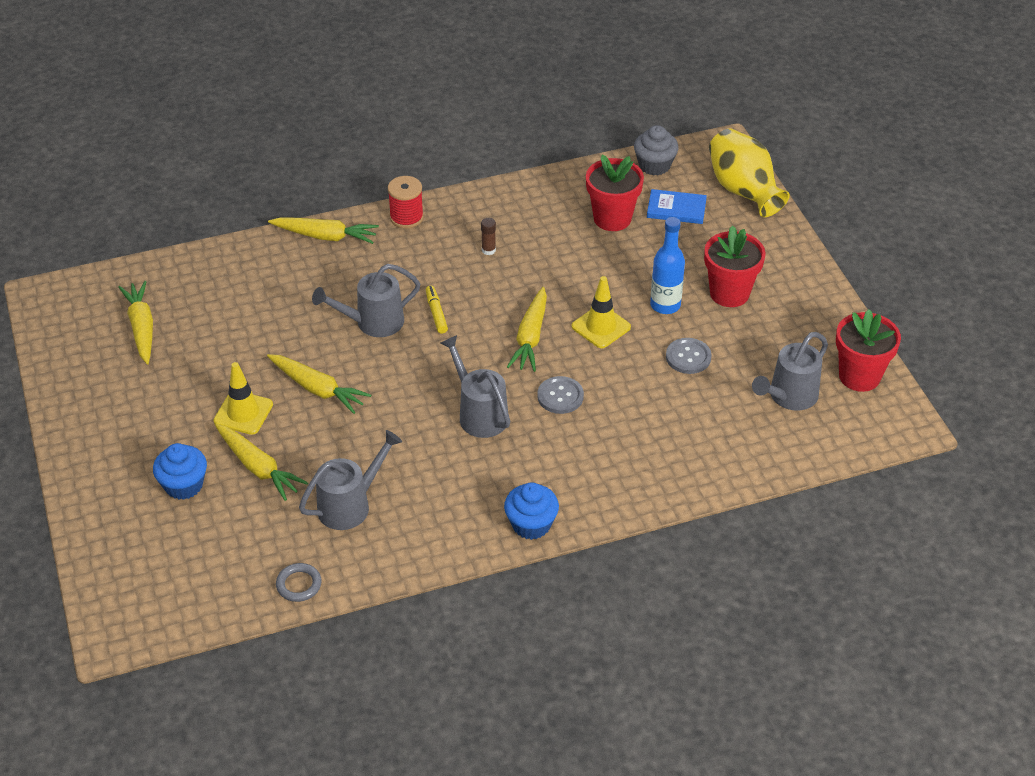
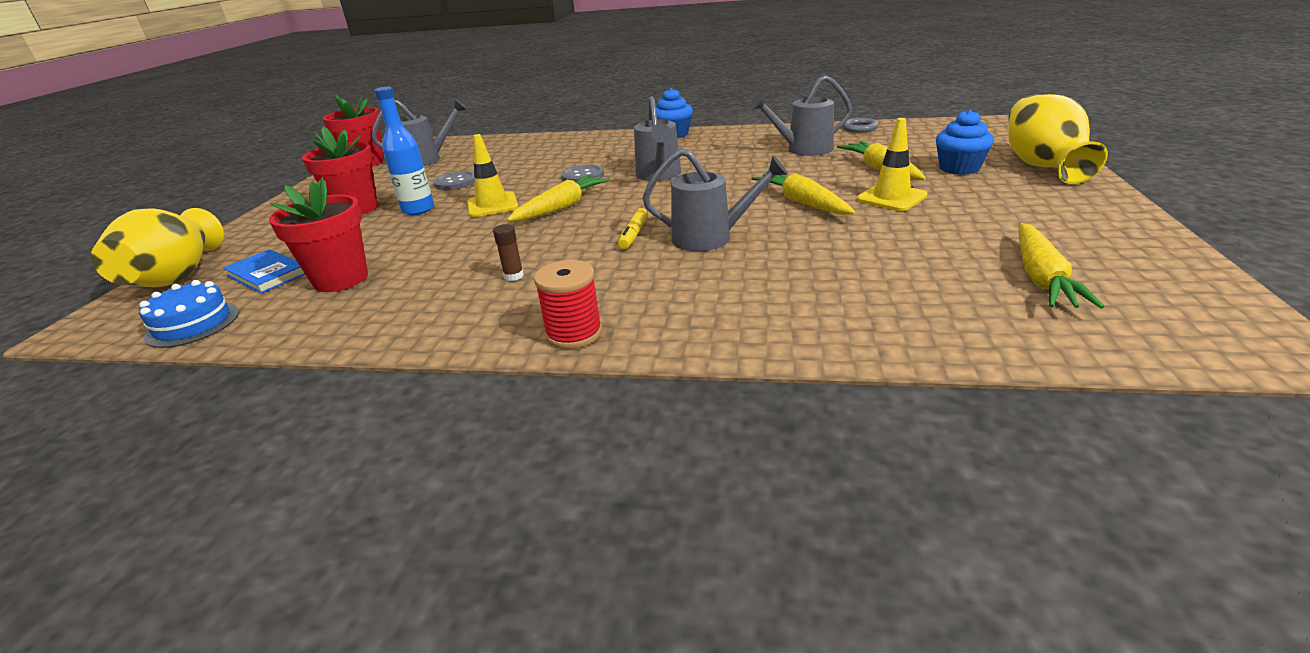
camera: 150 degrees left, 15 degrees down
yellow carrot [268,217,379,244] -> none
grey cupcake [634,125,679,175] -> blue cake [139,280,239,348]
none -> yellow vase [1008,94,1108,184]

